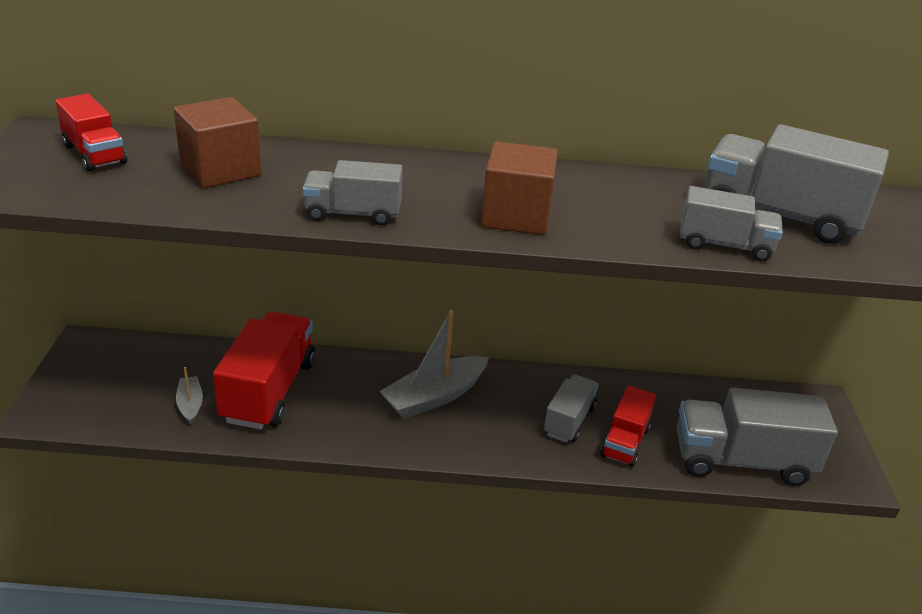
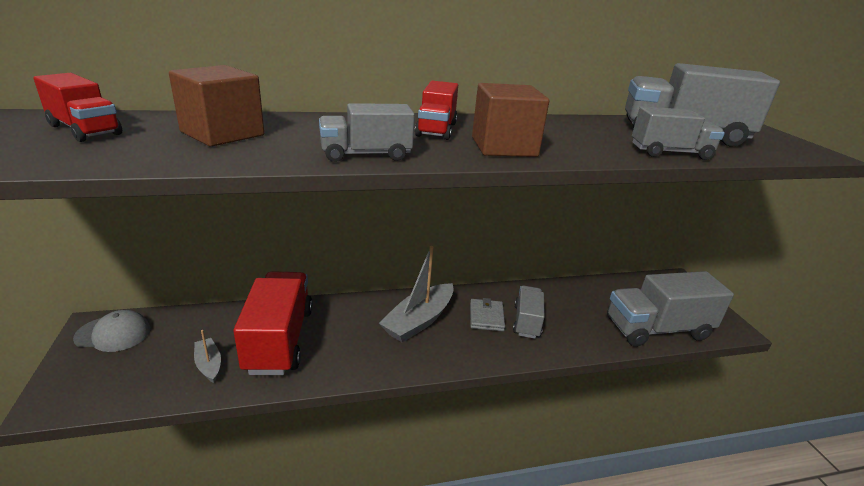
camera: 15 degrees left, 5 degrees down
red truck [600,385,656,467] -> red truck moved to [415,81,458,140]
none -> grey cap [73,310,150,352]
none -> grey wallet [470,298,505,331]

